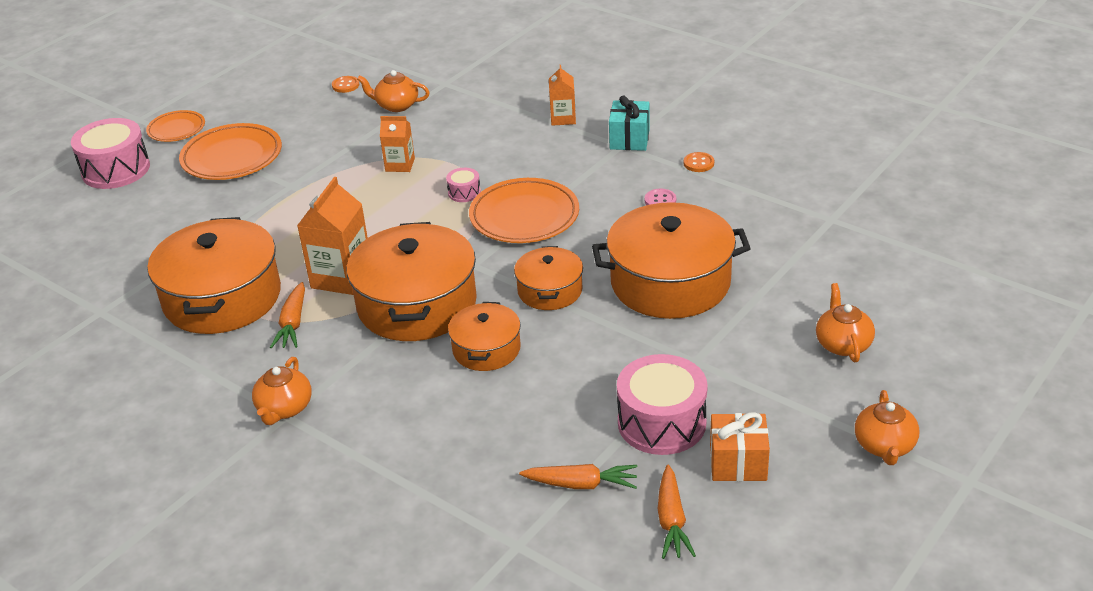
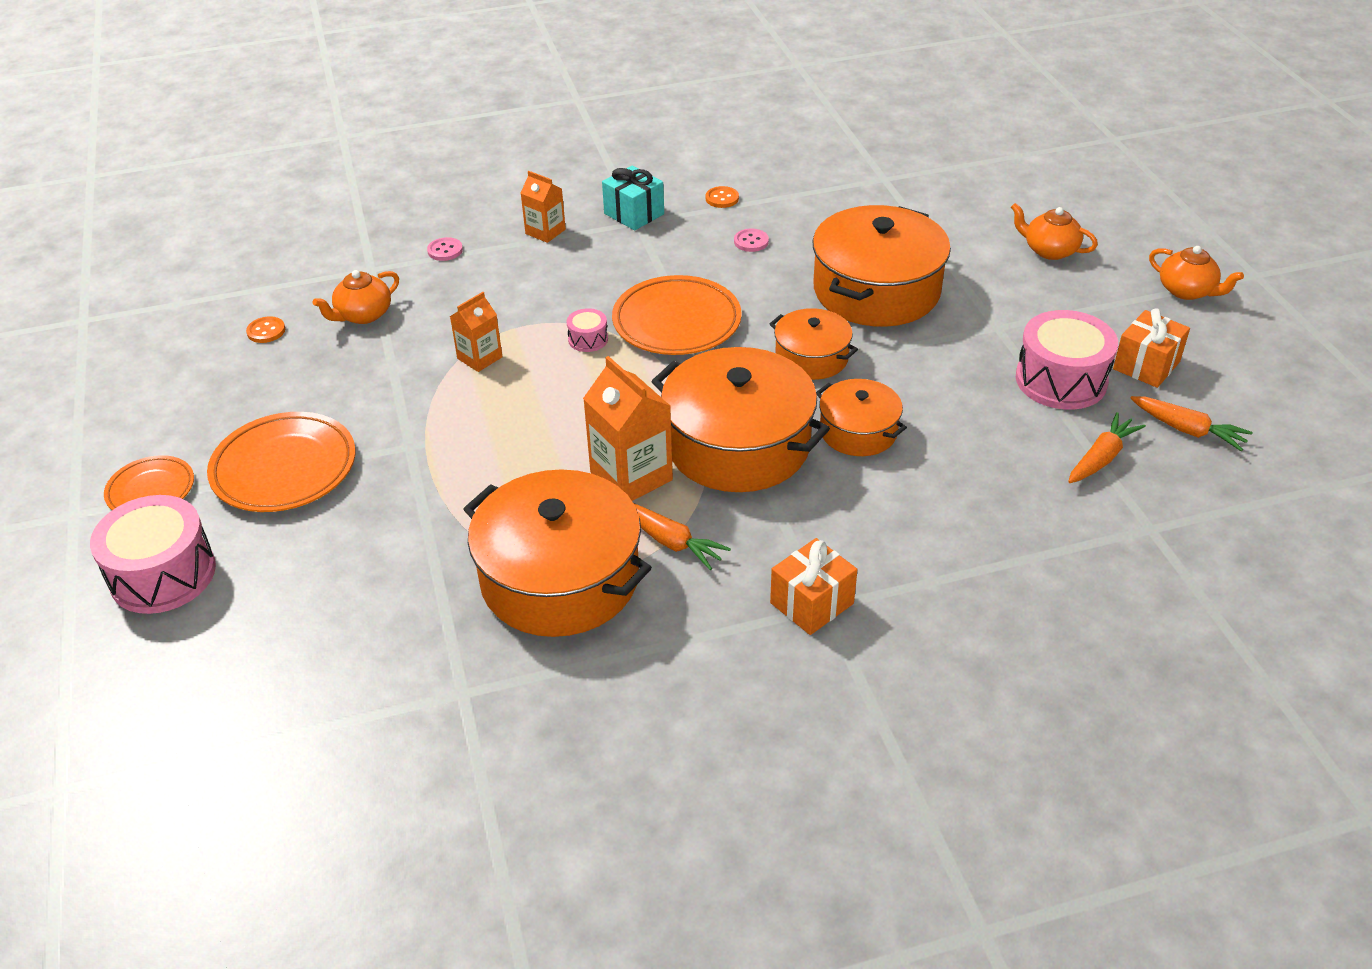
camera: 55 degrees left, 5 degrees up
orange teapot [252,357,312,425] -> orange gift [770,538,858,635]
none -> pink button [427,237,463,261]

